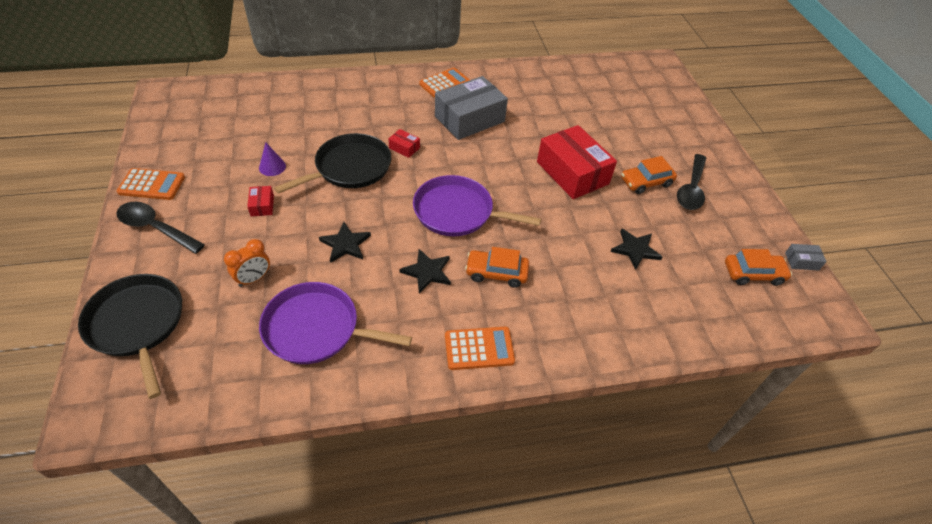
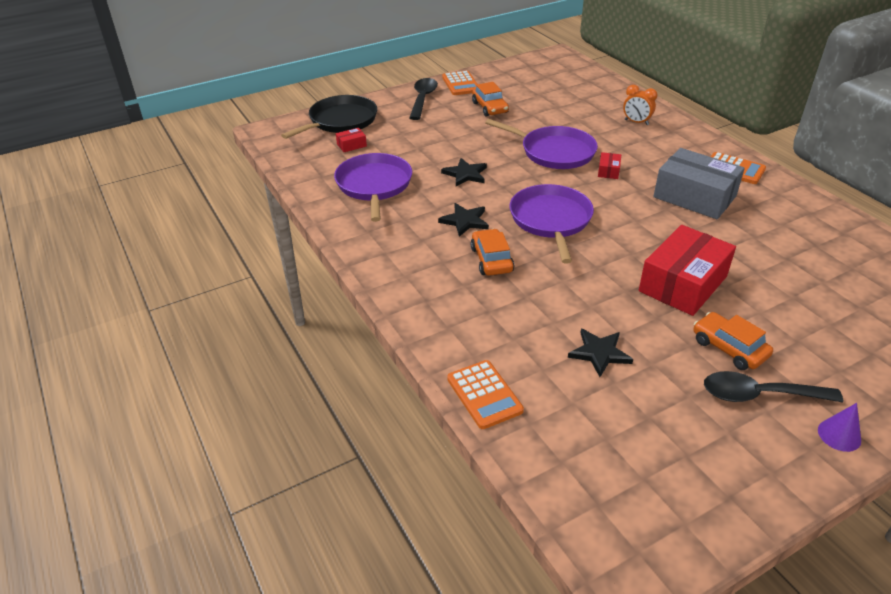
camera: 75 degrees right, 10 degrees down
orange clock [224,239,270,287] -> orange clock moved to [623,85,658,125]
red box [247,186,274,216] -> red box moved to [336,128,367,152]
purple cone [259,142,286,176] -> purple cone moved to [818,403,861,452]
black pan [274,133,391,194] -> purple pan [485,119,598,169]
orange calculator [445,327,515,370] -> orange calculator moved to [447,360,524,429]
orange car [725,249,792,286] -> orange car moved to [472,82,509,117]
grey box [785,244,827,270] -> none

